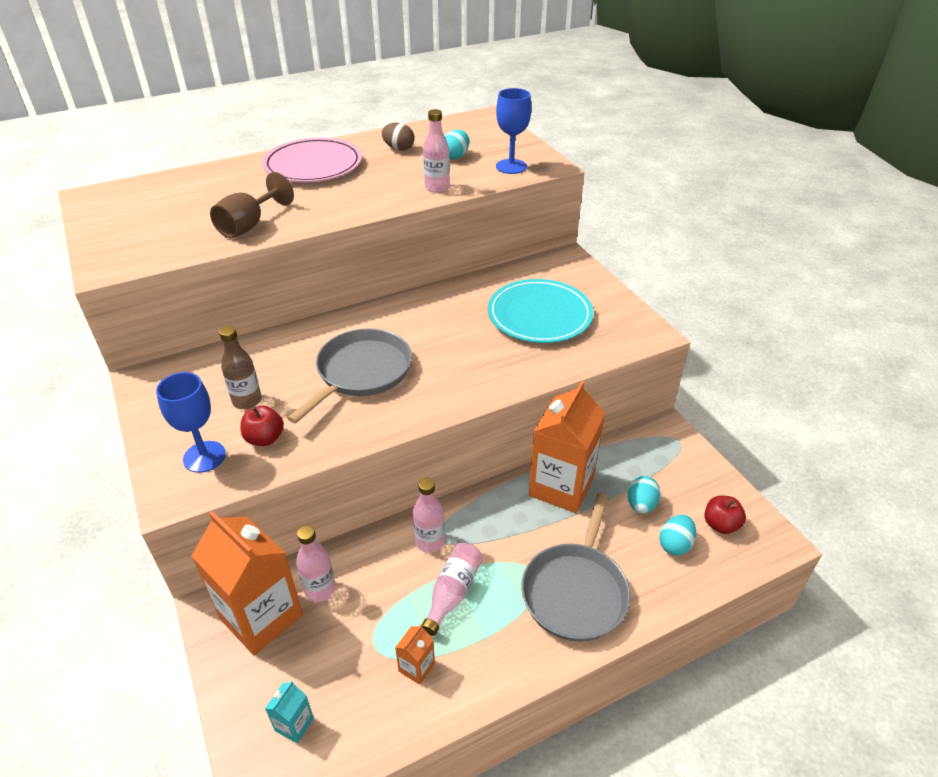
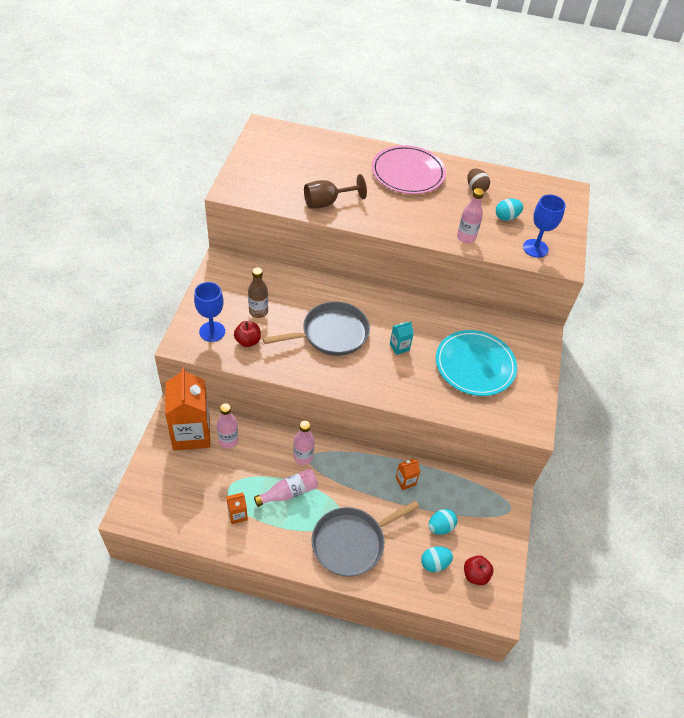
camera: 35 degrees right, 10 degrees up
turquoise carton [265,681,314,743] -> turquoise carton moved to [390,322,414,355]
orange carton [529,381,606,513] -> orange carton [396,459,420,490], size x0.42

